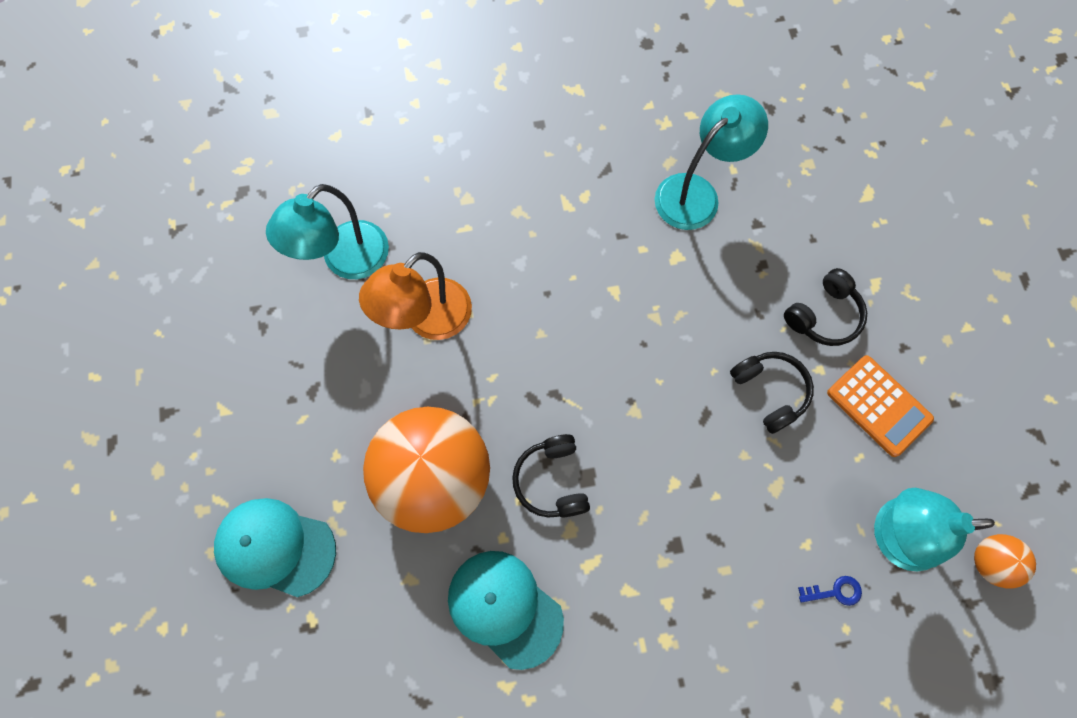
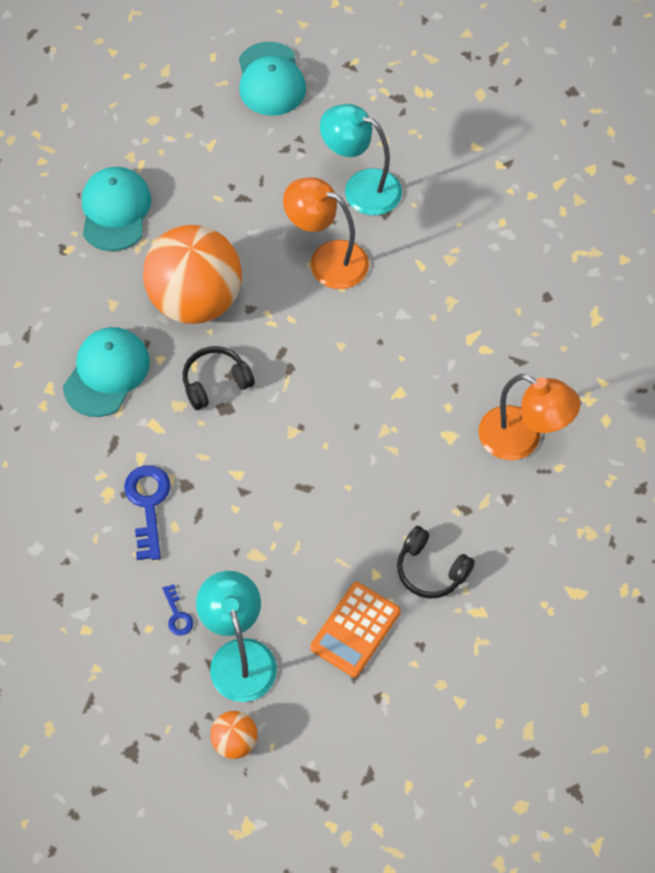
camera: 75 degrees right, 10 degrees down
turquoise lamp [655,94,768,230] -> orange lamp [478,374,580,460]
black headphones [730,352,814,434] -> none
none -> blue key [124,465,171,560]
none -> turquoise cap [239,42,306,116]

